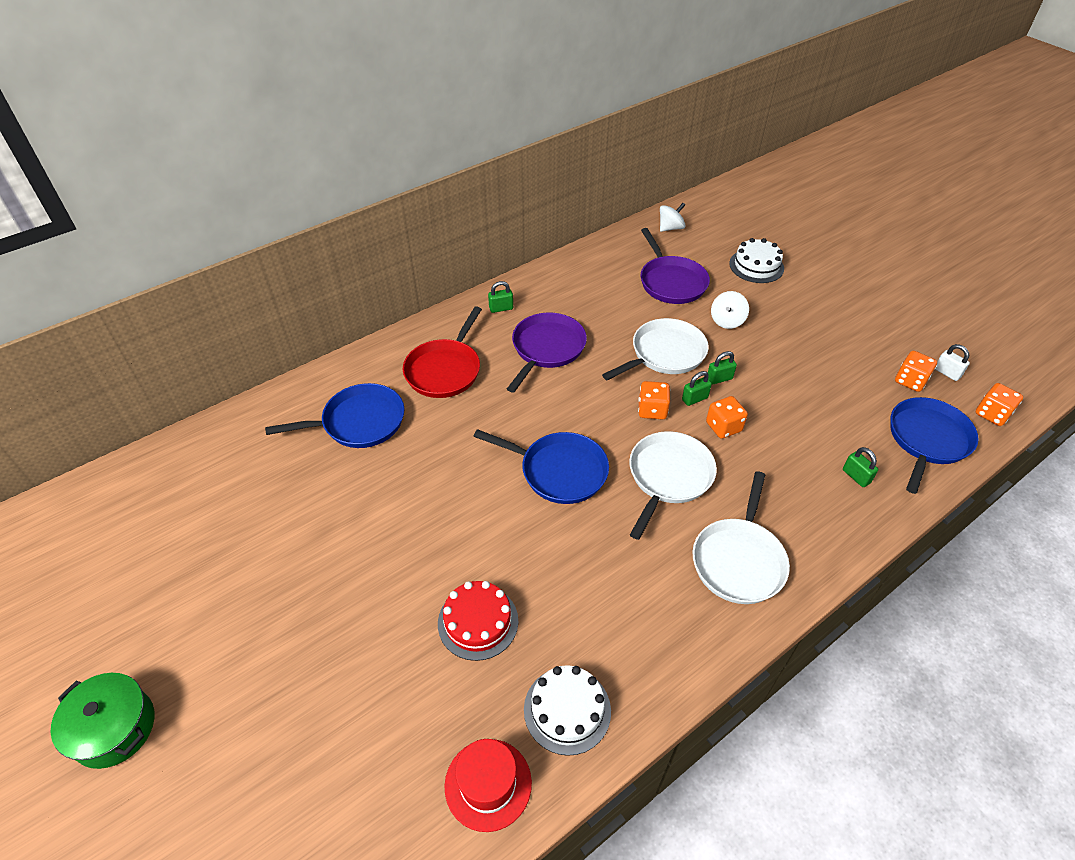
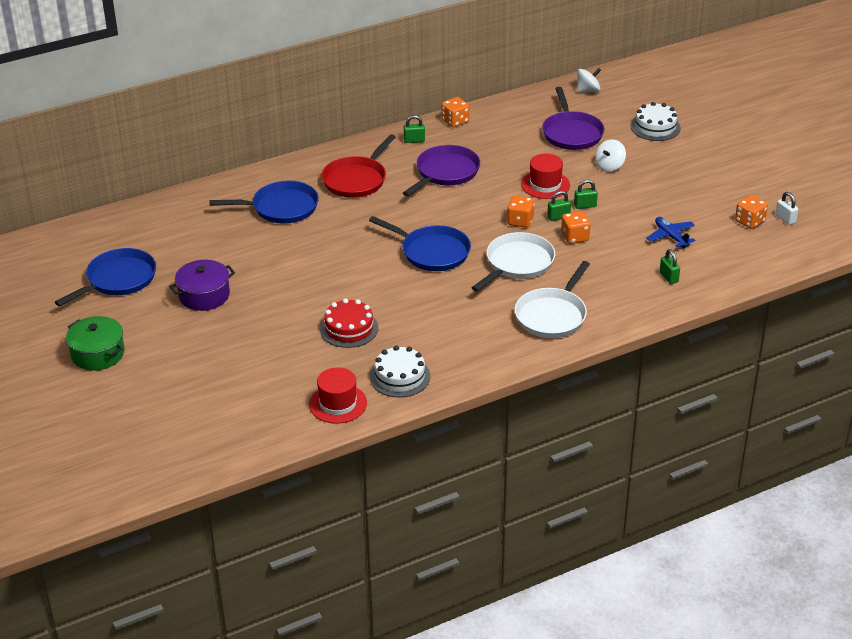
camera: 10 degrees right, 10 degrees down
white pan [602,318,709,381] -> red hat [521,154,570,199]
blue pan [891,397,979,494] -> blue pan moved to [55,248,156,306]
orange dice [976,383,1023,426] -> orange dice moved to [442,97,469,127]
none -> purple pot [169,260,235,311]
none -> blue plane [647,217,696,249]

